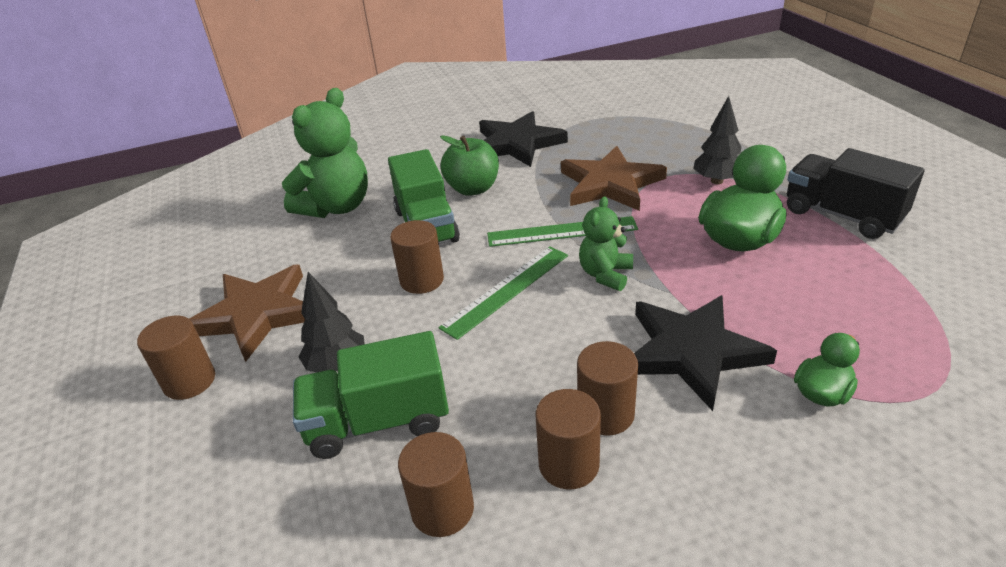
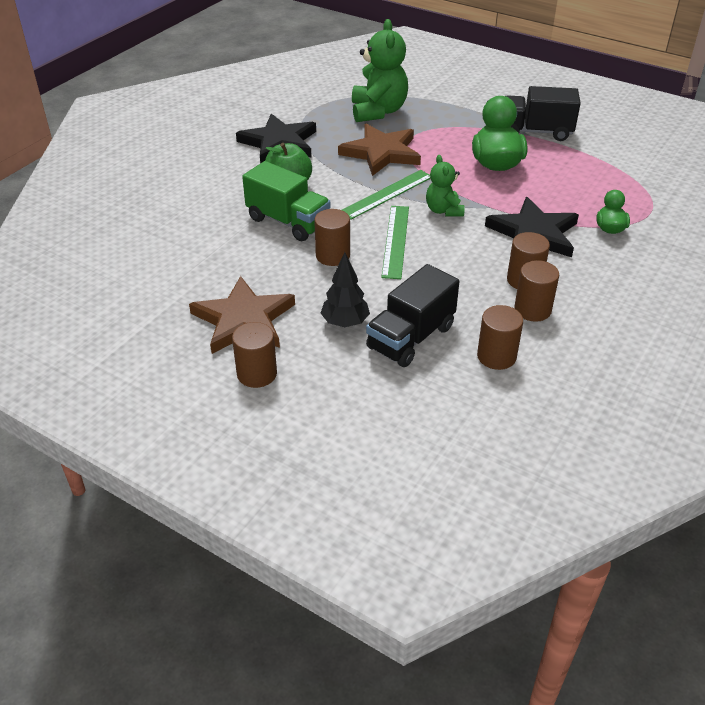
camera: 40 degrees left, 5 degrees up
green teddy bear [282,88,368,218] -> green teddy bear moved to [352,19,408,122]
green truck [293,331,449,459] -> black truck [366,264,460,367]
black tree [693,96,741,184] -> none

